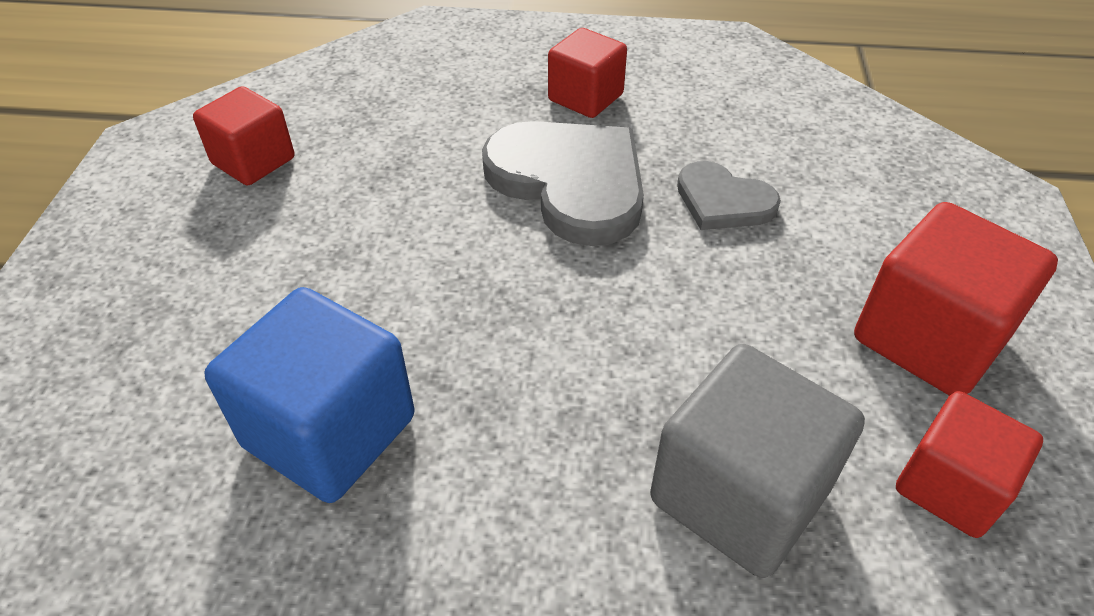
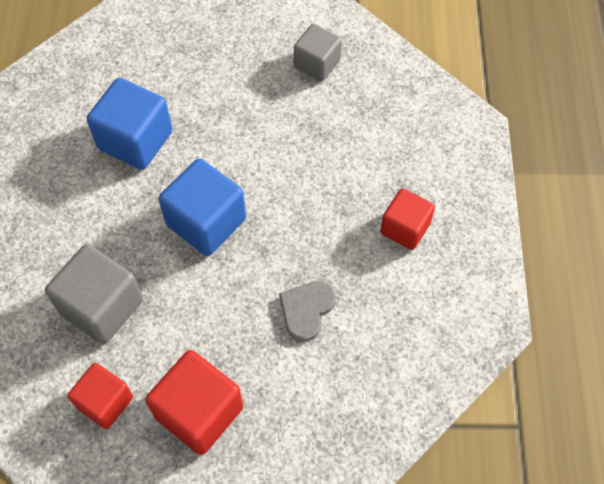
camera: 85 degrees right, 15 degrees up
red cube [193,86,294,185] -> grey cube [294,24,342,82]
grey heart [482,121,644,246] -> none
none -> blue cube [158,159,246,256]

